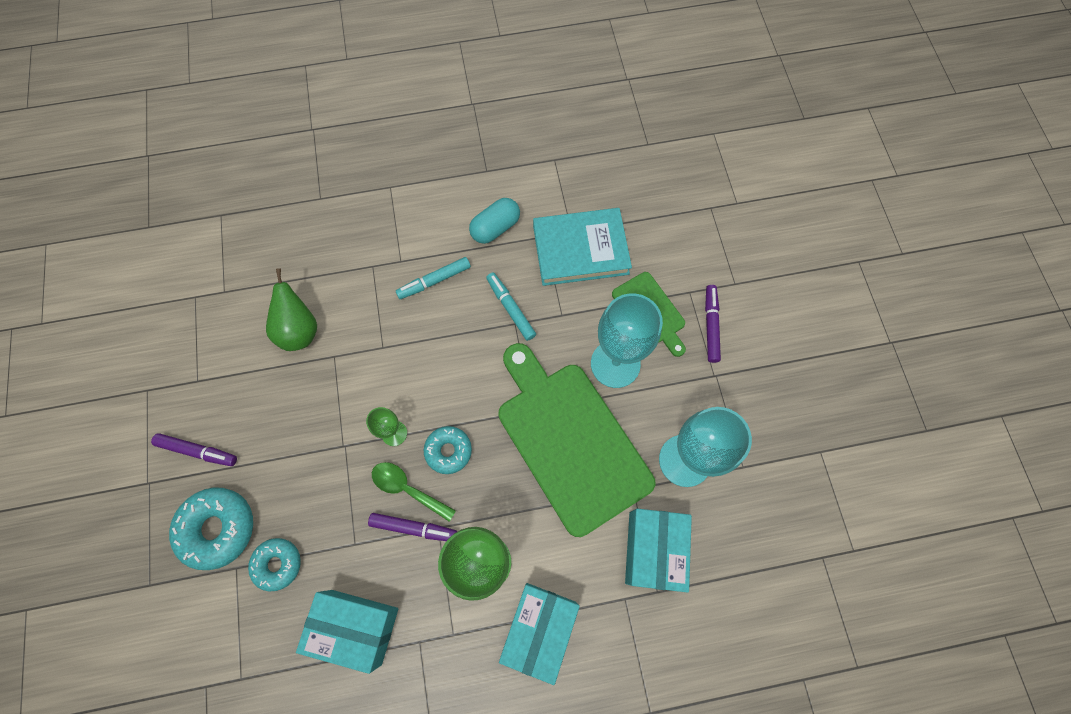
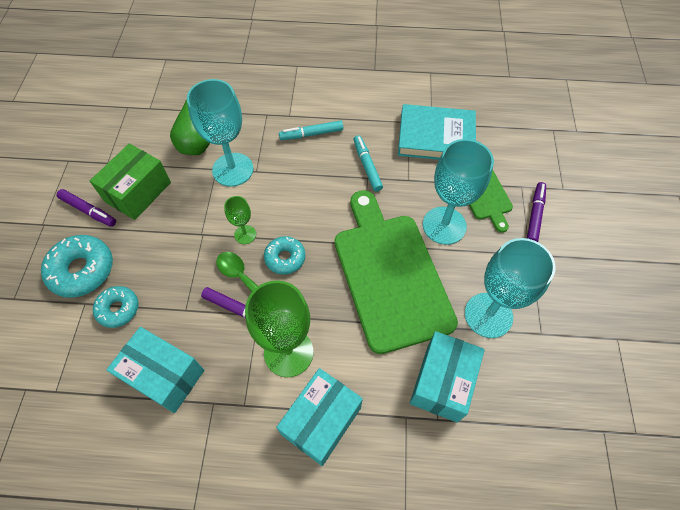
camera: 15 degrees right, 10 degrees down
turquoise capsule [469,198,520,244] -> none
none -> green box [90,143,171,220]
none -> turquoise goblet [187,79,253,187]

